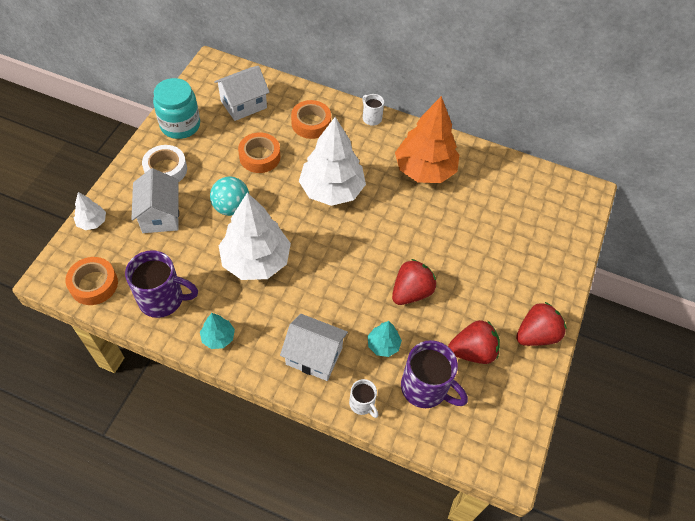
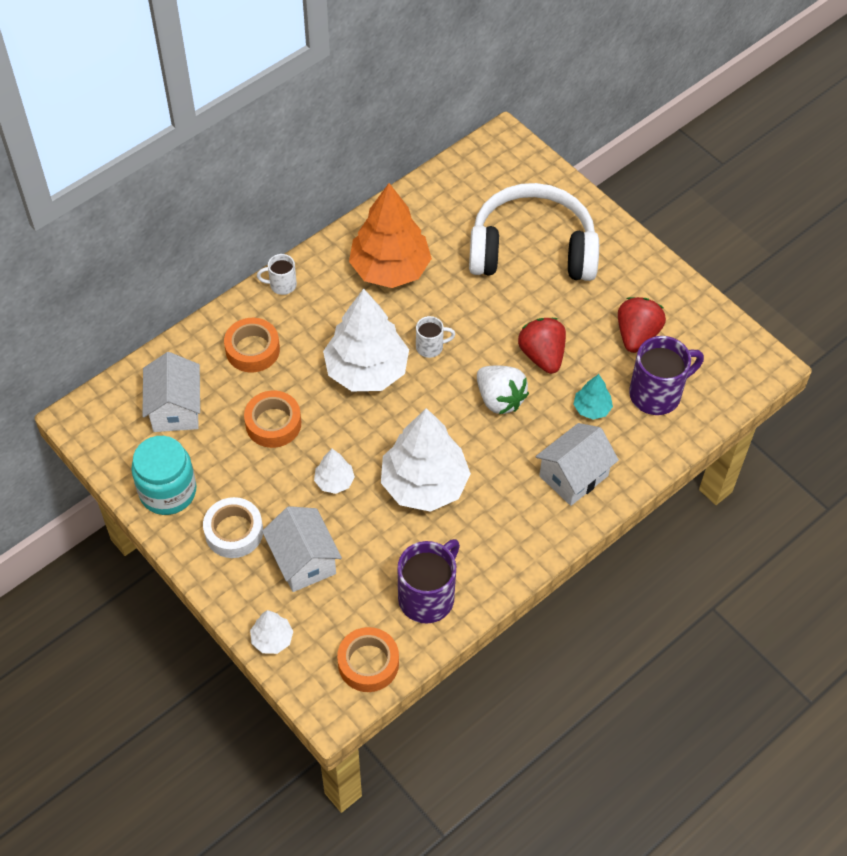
camera: 60 degrees left, 0 degrees up
white house [131,168,179,233] -> white house turned 45 degrees clockwise [262,506,342,592]
turquoise tree [200,313,235,349] -> none
turquoise ball [210,177,249,216] -> white tree [314,449,355,494]
white mug [349,379,378,418] -> white mug moved to [416,316,455,358]
red strawberry [516,302,566,346] -> none
none -> white headphones [469,183,599,281]
none -> white strawberry [477,366,529,414]

